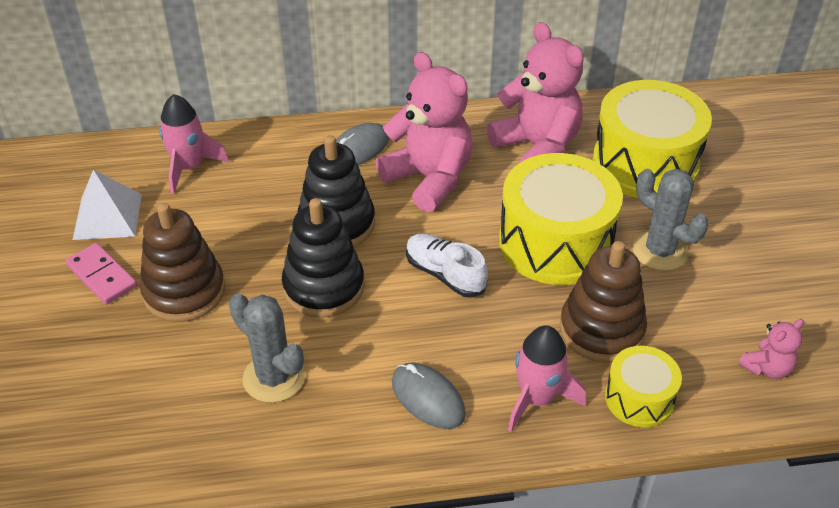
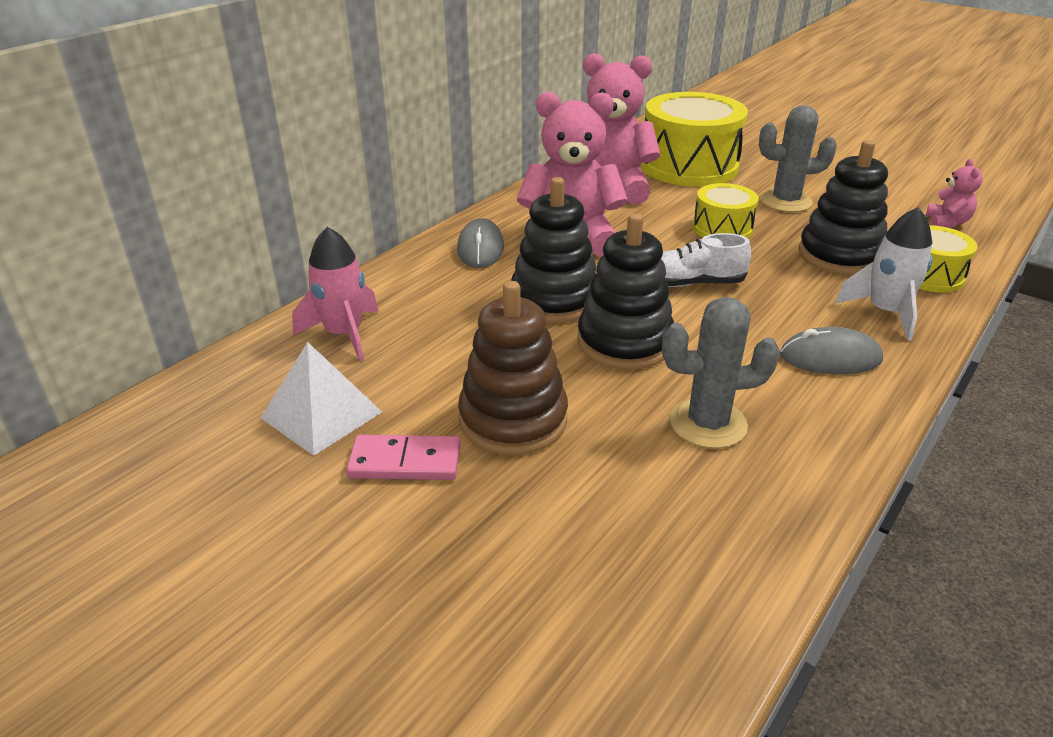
camera: 45 degrees left, 10 degrees down
yellow drum [499,153,623,285] -> yellow drum [693,183,759,238], size x0.53
pink rocket [508,325,586,432] -> white rocket [835,207,933,340]
brown stacking toy [560,241,647,362] -> black stacking toy [798,140,888,275]

